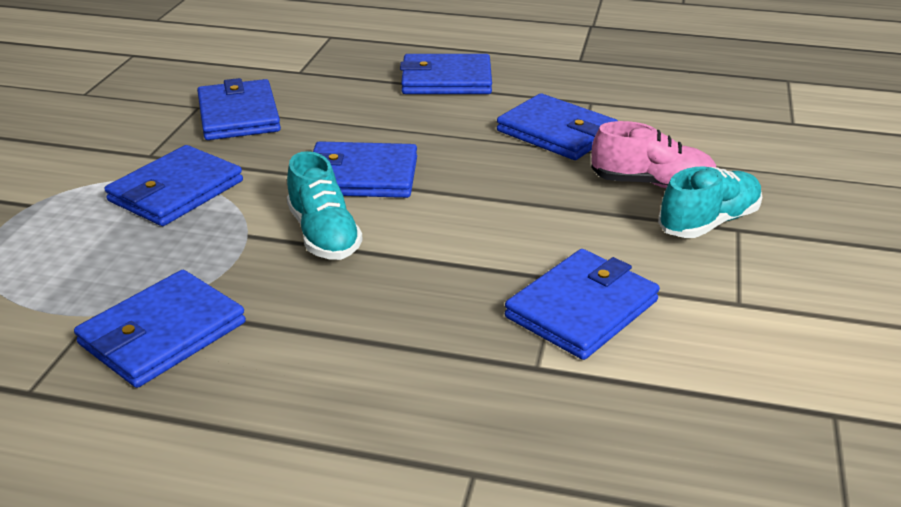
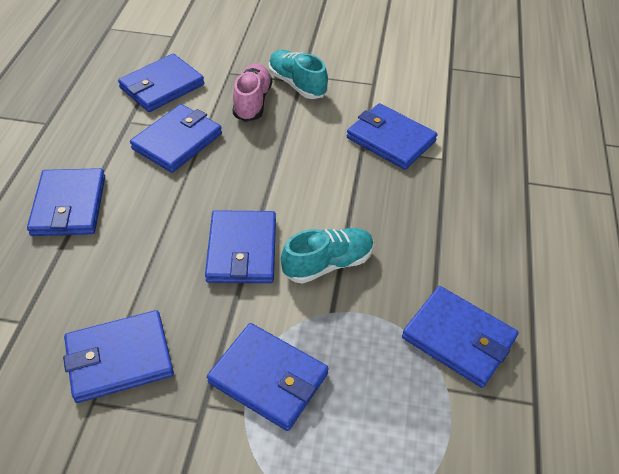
camera: 95 degrees left, 15 degrees up
none -> blue wallet [118,54,204,112]

